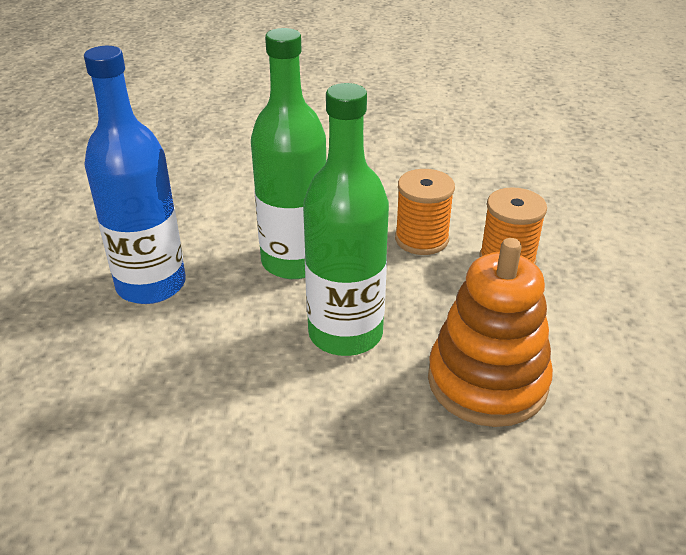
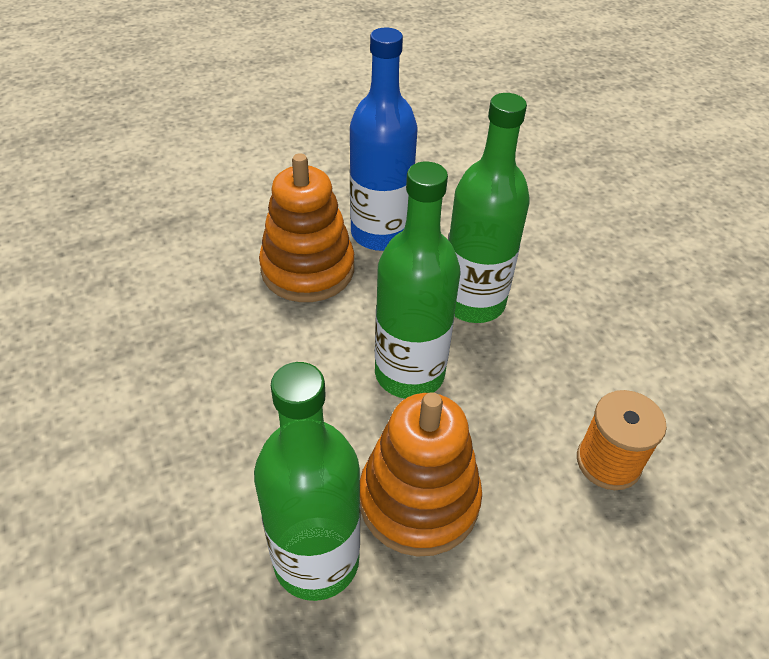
camera: 60 degrees right, 10 degrees up
orange spool [395,169,455,255] -> none
none -> green bottle [254,362,360,601]
none -> orange stacking toy [259,153,354,302]

